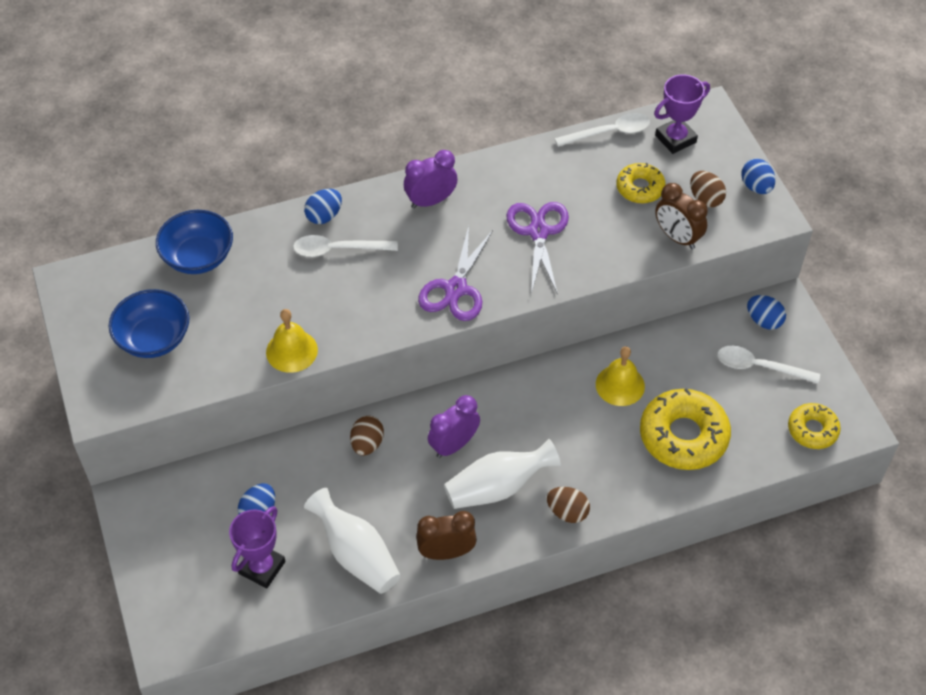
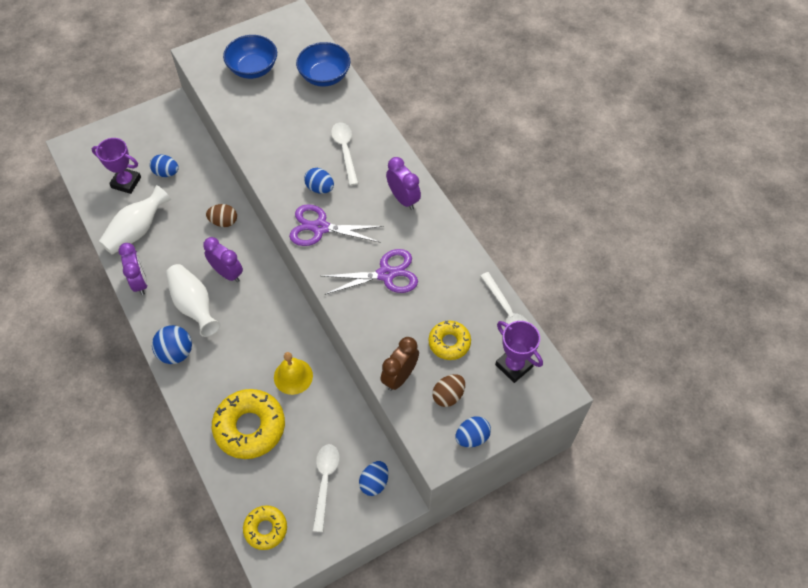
camera: 80 degrees right, 5 degrees up
yellow bell [266,309,318,373] -> none
blue egg [304,189,342,224] -> blue egg moved to [304,168,334,194]
brown clock [416,511,477,560] -> purple clock [118,243,148,295]
brown egg [547,487,590,523] -> blue ball [152,325,192,364]

